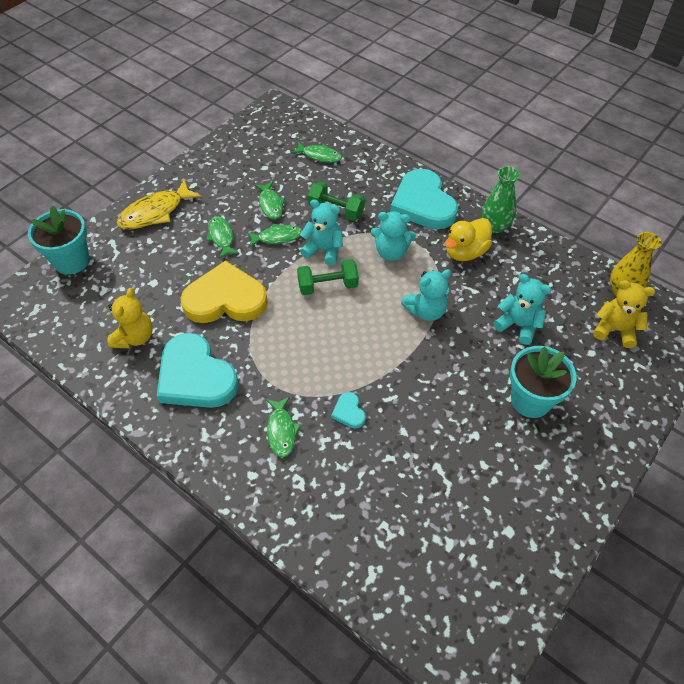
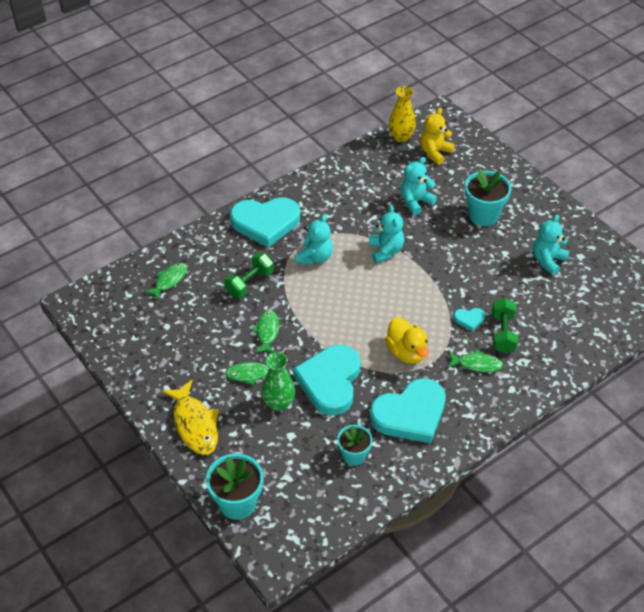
camera: 75 degrees left, 5 degrees down
yellow teddy bear [108,288,153,348] -> turquoise flower pot [337,425,372,466]
yellow heart [180,260,268,323] -> turquoise heart [293,345,360,415]
green fish [255,181,285,219] -> none
green dumbbell [297,259,359,295] -> green dumbbell moved to [492,298,518,353]
turquoise teddy bear [300,199,343,265] -> turquoise teddy bear moved to [533,214,569,275]
yellow duck [445,218,492,261] -> yellow duck moved to [385,317,428,364]
green vase [482,166,520,233] -> green vase moved to [261,352,295,411]

